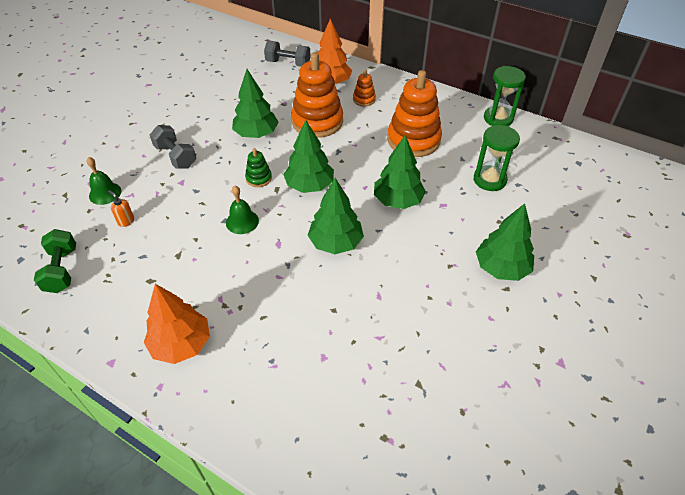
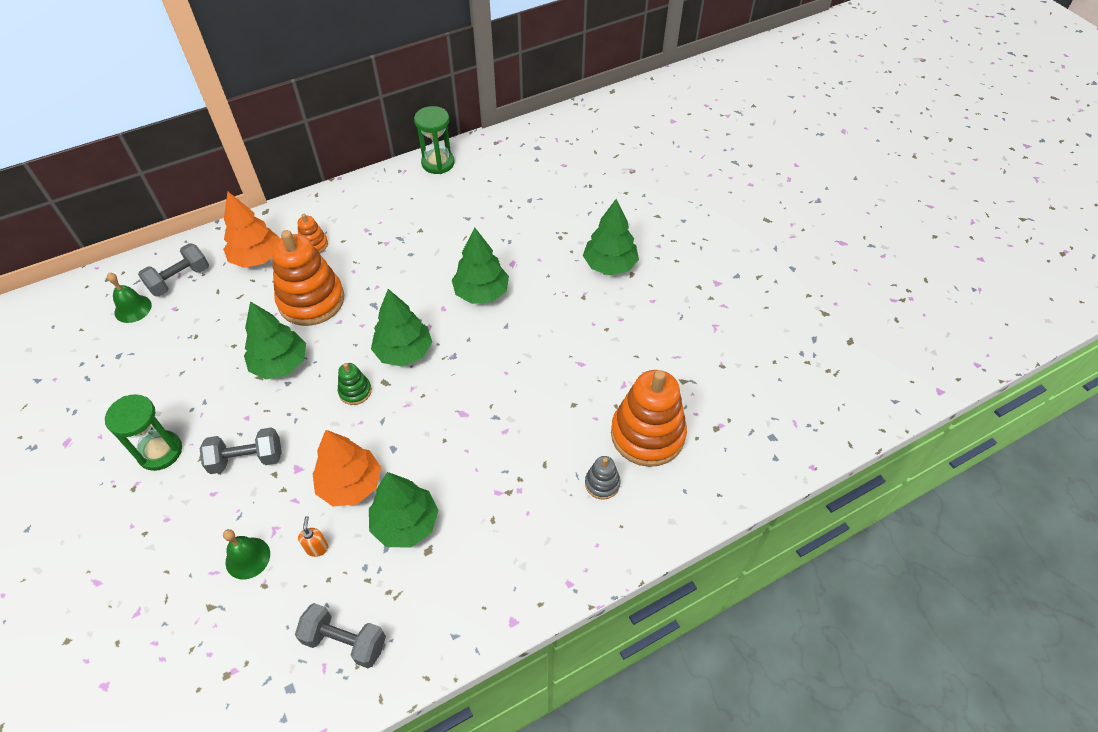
camera: 60 degrees left, 5 degrees up
green dumbbell [34,229,76,293] -> grey dumbbell [295,603,386,668]
orange soap dispenser [108,190,134,227] -> orange soap dispenser turned 105 degrees clockwise [298,516,328,557]
orange tree [144,284,210,364] -> orange tree moved to [313,430,381,507]
green bell [226,186,259,234] -> green bell moved to [107,273,152,323]
green tree [307,178,364,254] -> green tree moved to [369,472,439,548]
orange stacking toy [387,70,442,157] -> orange stacking toy moved to [611,370,687,467]
green hourglass [474,125,520,191] -> green hourglass moved to [105,394,182,471]
none -> grey stacking toy [585,456,620,500]

